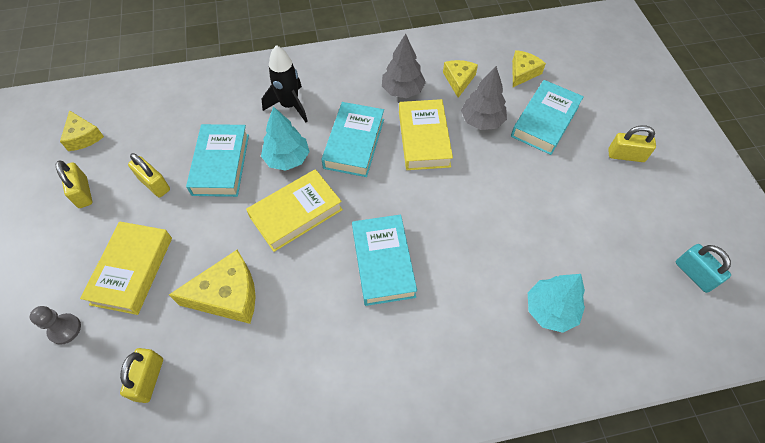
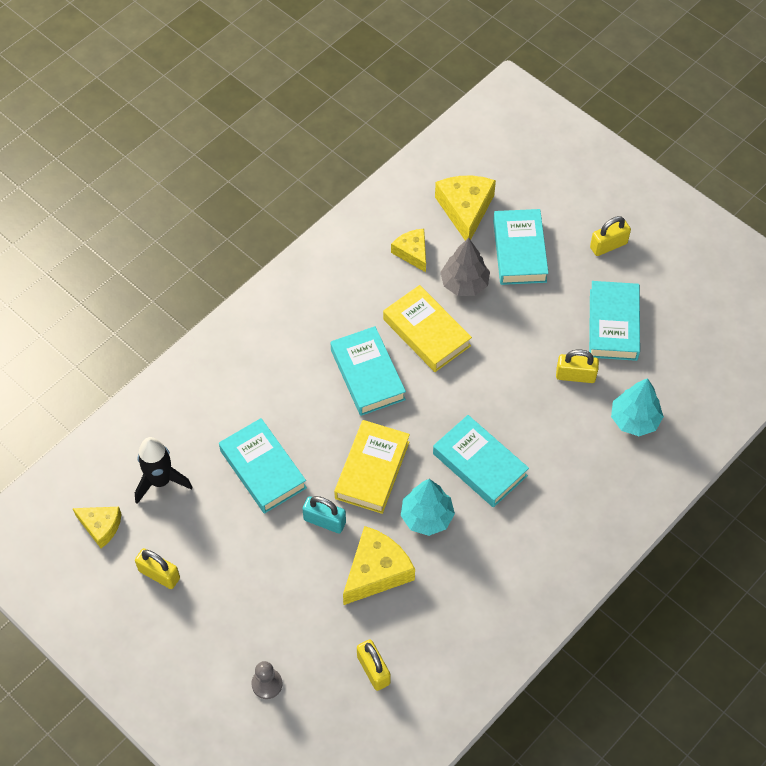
camera: 35 degrees left, 0 degrees up
yellow book [80,221,172,315] -> none
yellow padlock [128,153,170,197] -> yellow padlock moved to [556,350,599,383]
turquoise tree [261,106,310,171] -> turquoise tree moved to [401,479,455,536]
black rocket [262,45,308,122] -> black rocket moved to [135,437,193,504]
grey tree [382,34,426,98] -> none
yellow cheese [512,50,546,87] -> yellow cheese [435,175,496,240], size x1.61
turquoise padlock [676,244,731,293] -> turquoise padlock moved to [302,496,346,533]
none -> turquoise book [589,281,640,361]

